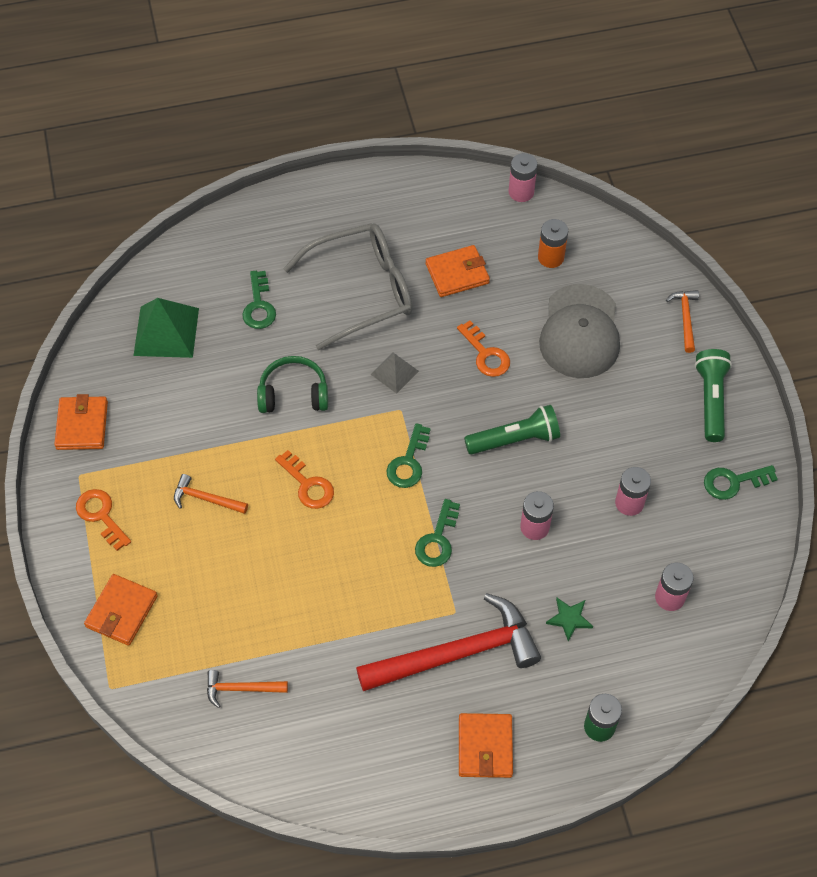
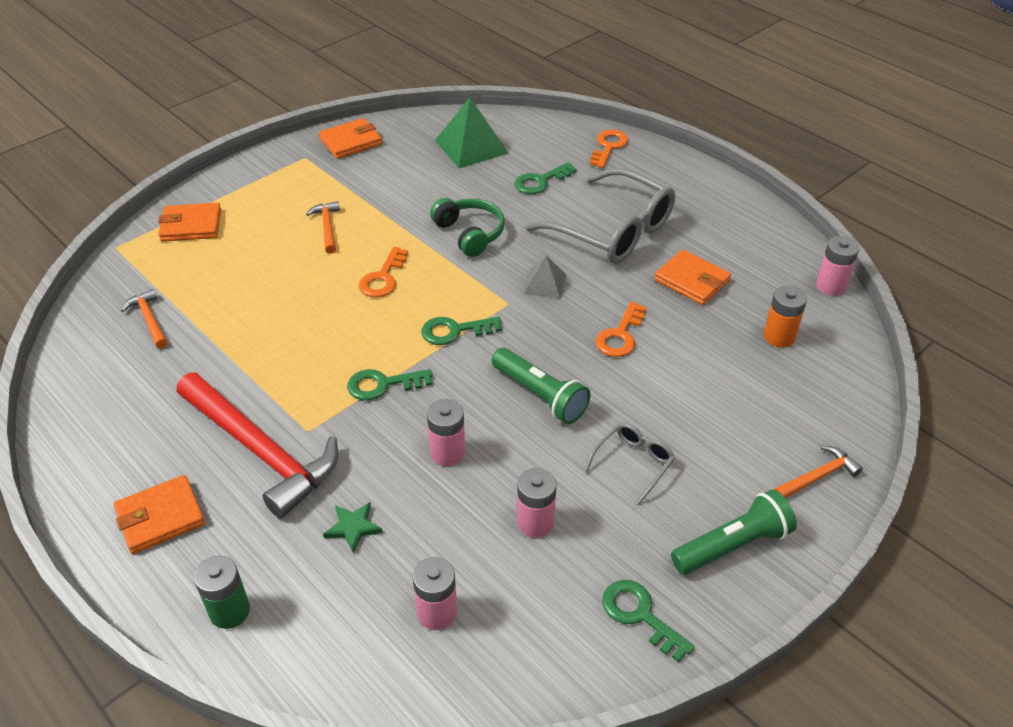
camera: 60 degrees right, 15 degrees down
orange key [76,489,131,551] -> orange key moved to [590,130,628,168]
grey cap [539,284,620,378] -> none
none -> grey glasses [584,423,675,504]

